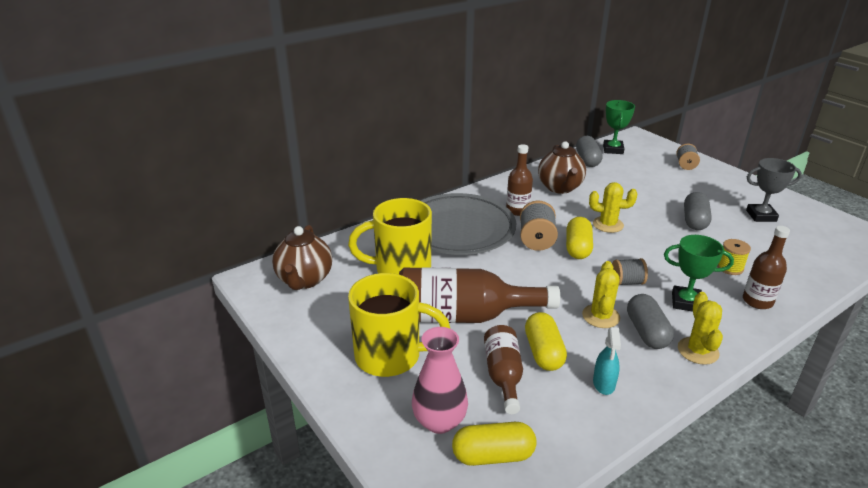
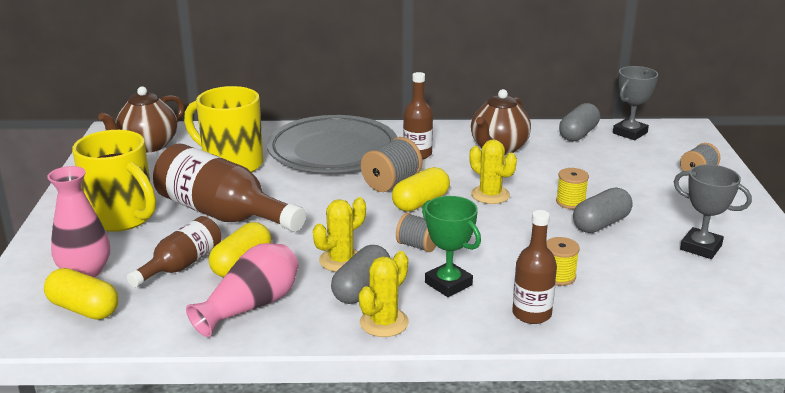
camera: 35 degrees right, 5 degrees down
turquoise spray bottle [593,327,621,395] -> pink vase [186,243,298,337]
green trophy [603,100,635,154] -> grey trophy [613,66,658,140]
none -> yellow spool [556,168,589,209]

